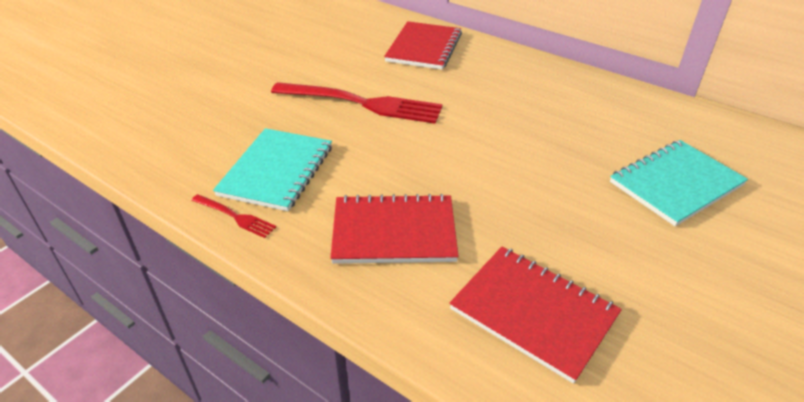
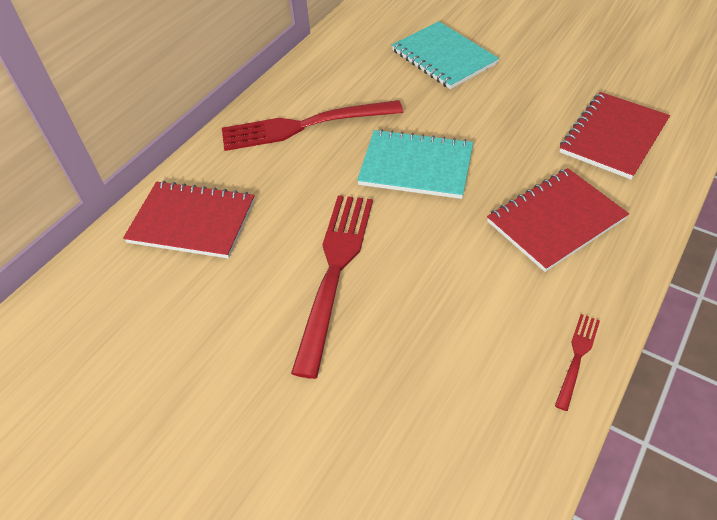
camera: 90 degrees left, 10 degrees up
turquoise notebook [213,128,332,211] -> turquoise notebook moved to [357,129,473,199]
red notebook [330,194,459,264] -> red notebook turned 60 degrees clockwise [487,168,629,272]
none -> red fork [222,100,403,151]

